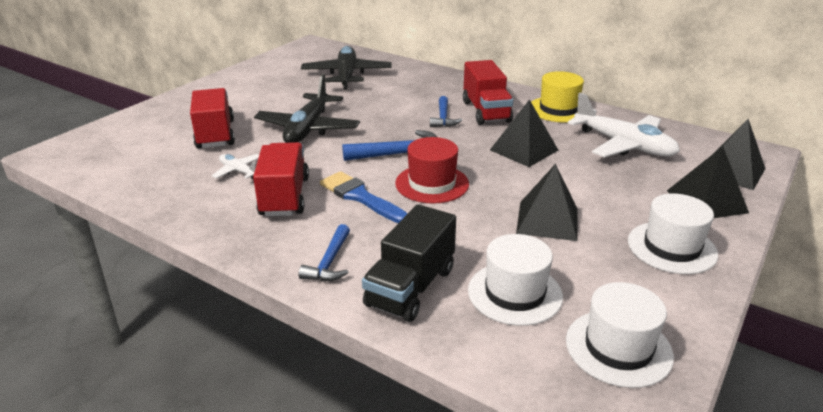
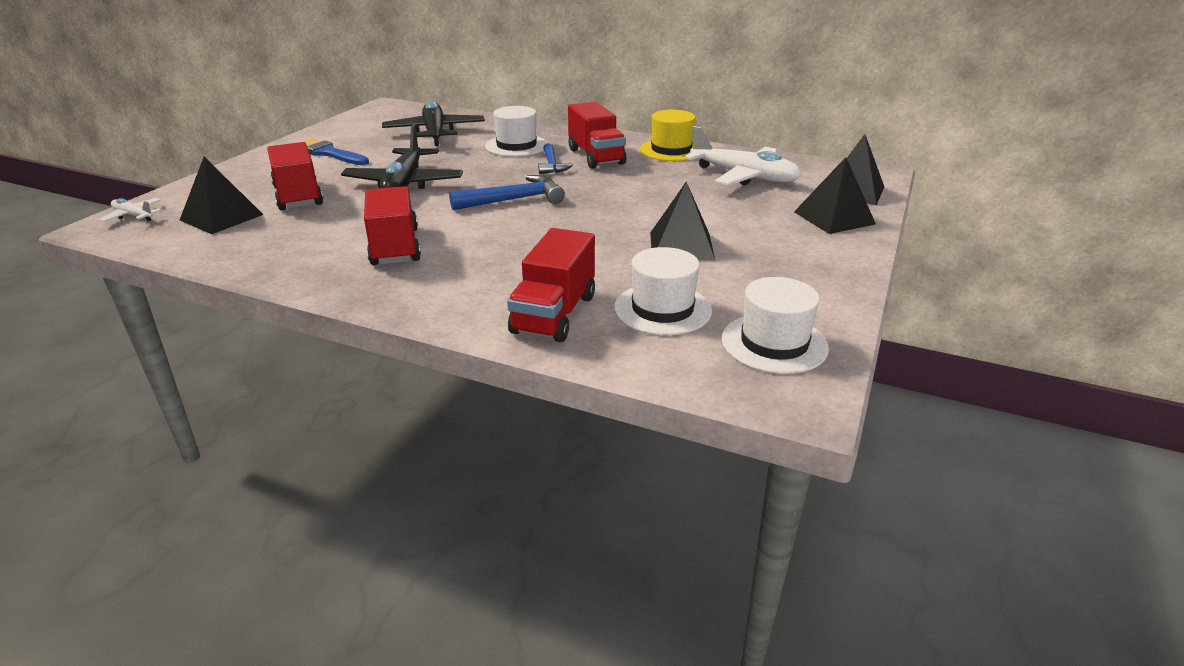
camera: 10 degrees left, 0 degrees up
white plane [212,154,259,179] -> white plane moved to [99,198,162,222]
blue hammer [299,224,350,281] -> none
blue brush [320,171,408,223] -> blue brush moved to [302,138,369,165]
black truck [362,204,456,322] -> red truck [507,228,595,342]
red hat [395,137,469,204] -> none
black pyramid [490,99,558,167] -> black pyramid moved to [180,157,263,234]
white hat [628,193,718,274] -> white hat moved to [485,106,548,157]

